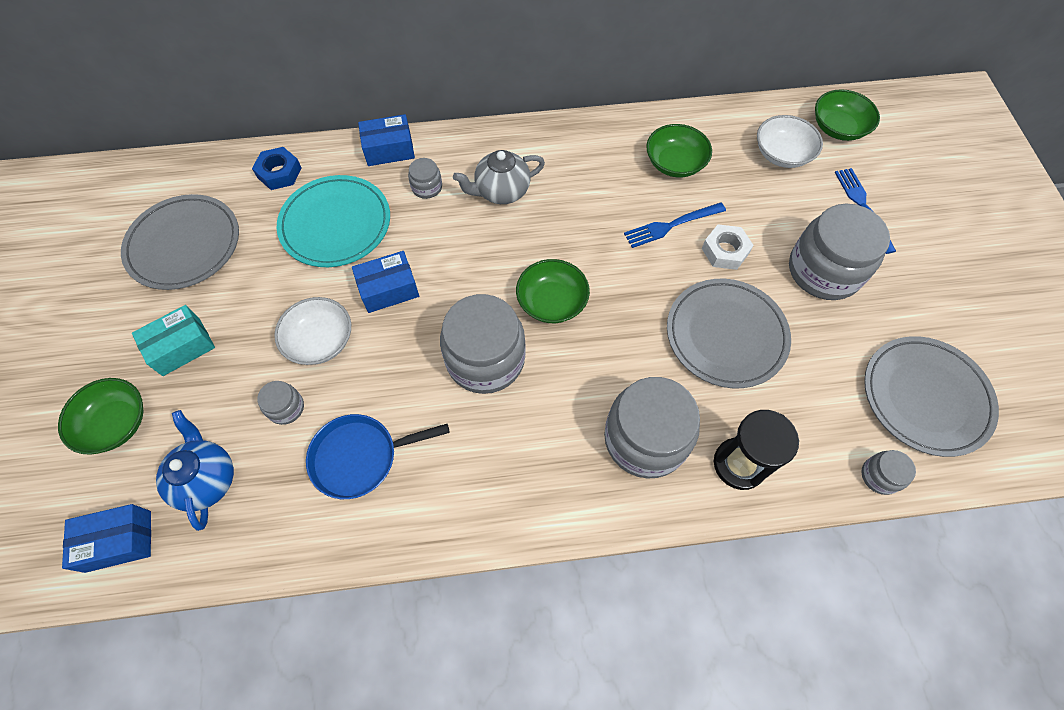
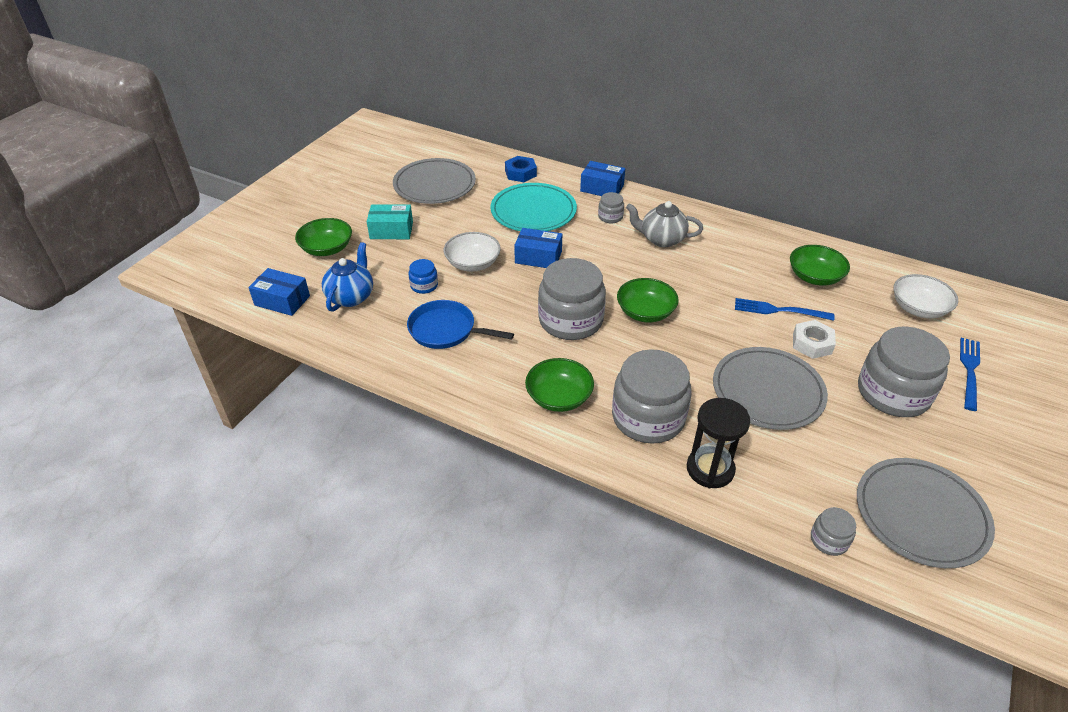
camera: 35 degrees right, 20 degrees down
grey jar [257,381,304,425] -> blue jar [409,259,438,294]
green bowl [815,89,880,141] -> green bowl moved to [525,358,594,412]

